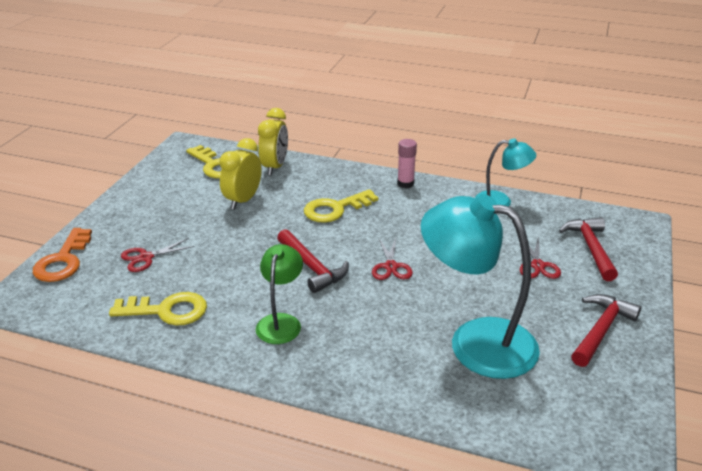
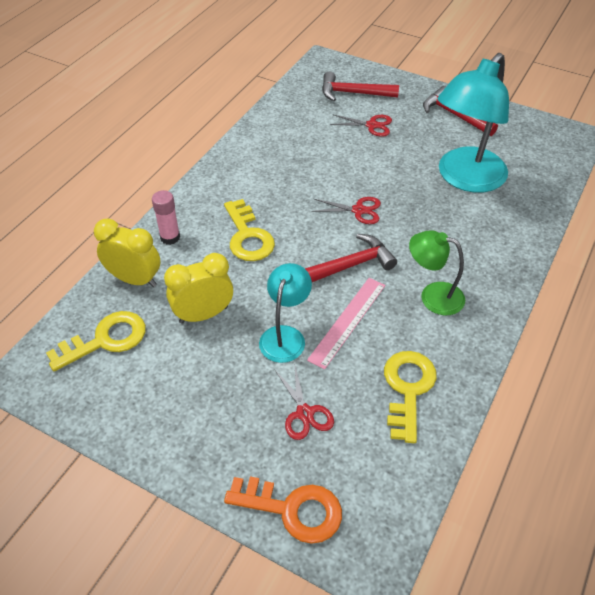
camera: 80 degrees left, 15 degrees up
yellow clock [219,138,262,210] -> yellow clock turned 120 degrees clockwise [164,253,233,324]
pink glue stick [397,139,417,188] -> pink glue stick moved to [152,190,180,245]
turquoise lamp [475,138,536,206] -> turquoise lamp moved to [259,263,312,363]
none -> pink ruler [307,278,385,370]

